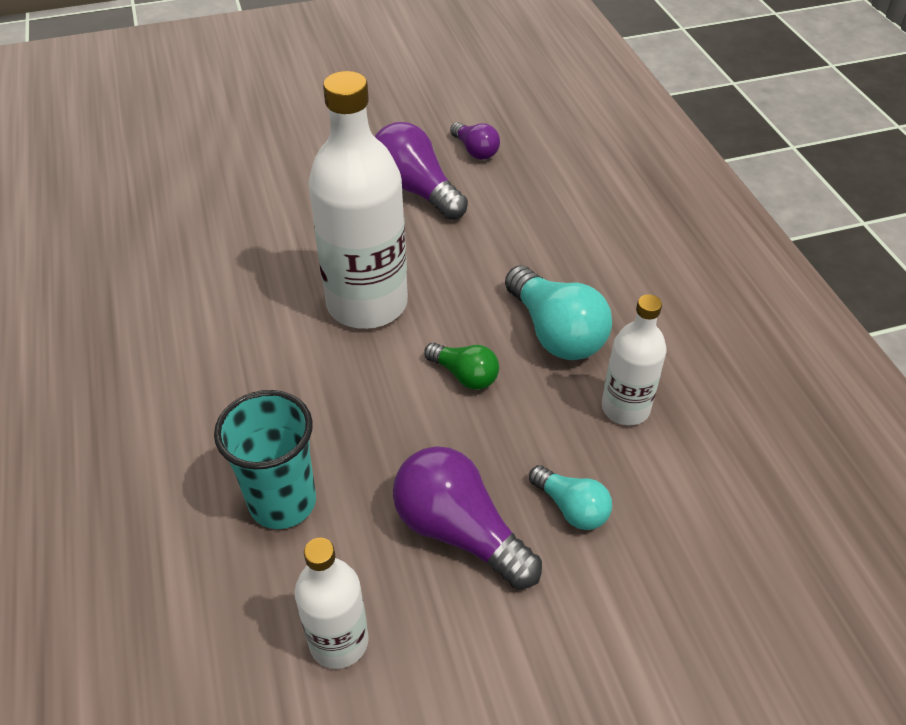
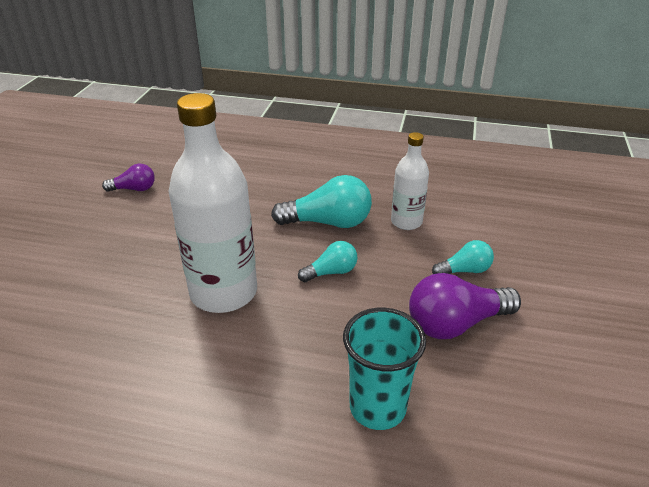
camera: 60 degrees left, 10 degrees down
white bottle [295,538,369,669] -> none
purple light bulb [374,122,468,220] -> none
green light bulb [424,343,499,390] -> turquoise light bulb [298,241,358,282]

